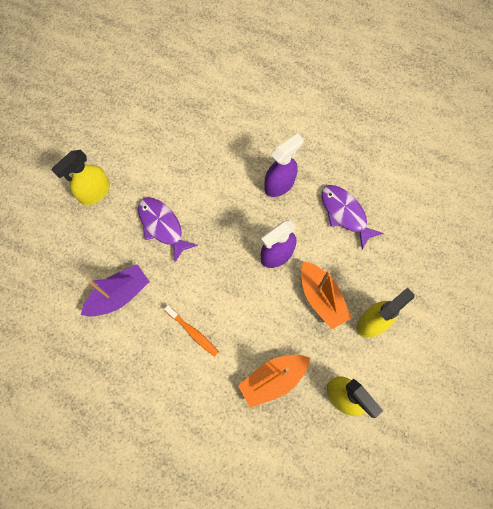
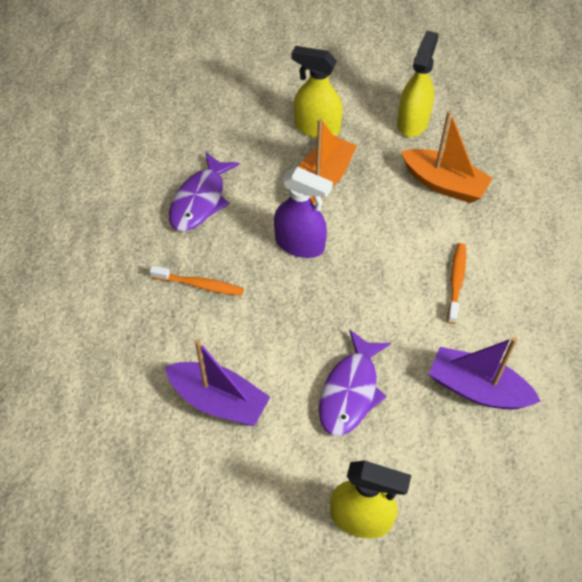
camera: 120 degrees left, 15 degrees down
purple spray bottle [264,133,304,197] -> orange toothbrush [149,265,244,296]
none -> purple boat [165,339,270,426]

